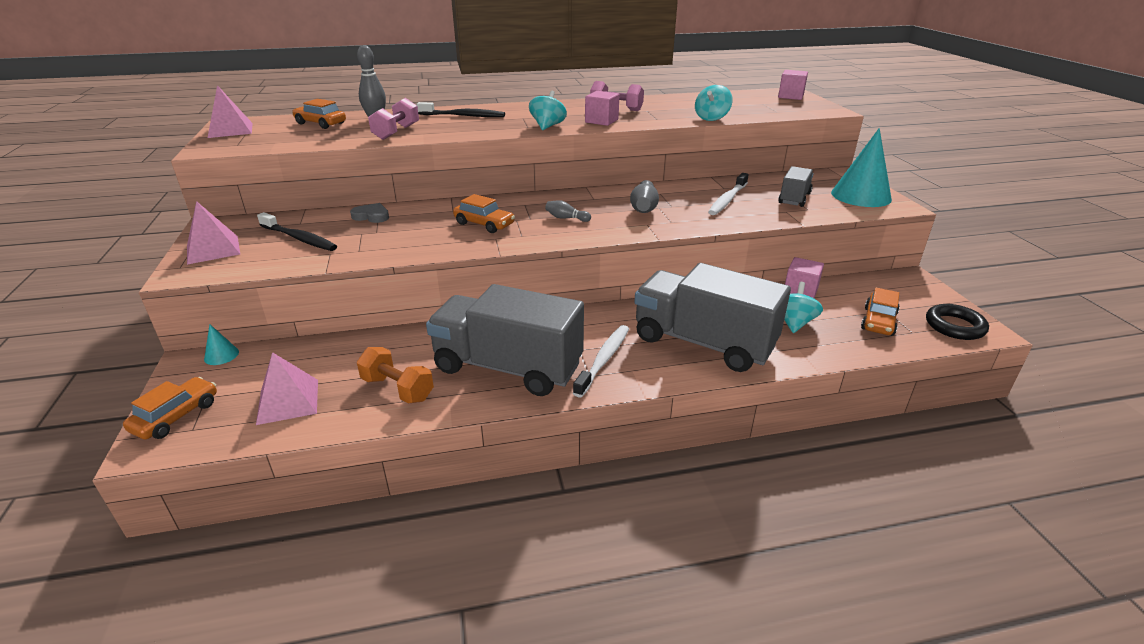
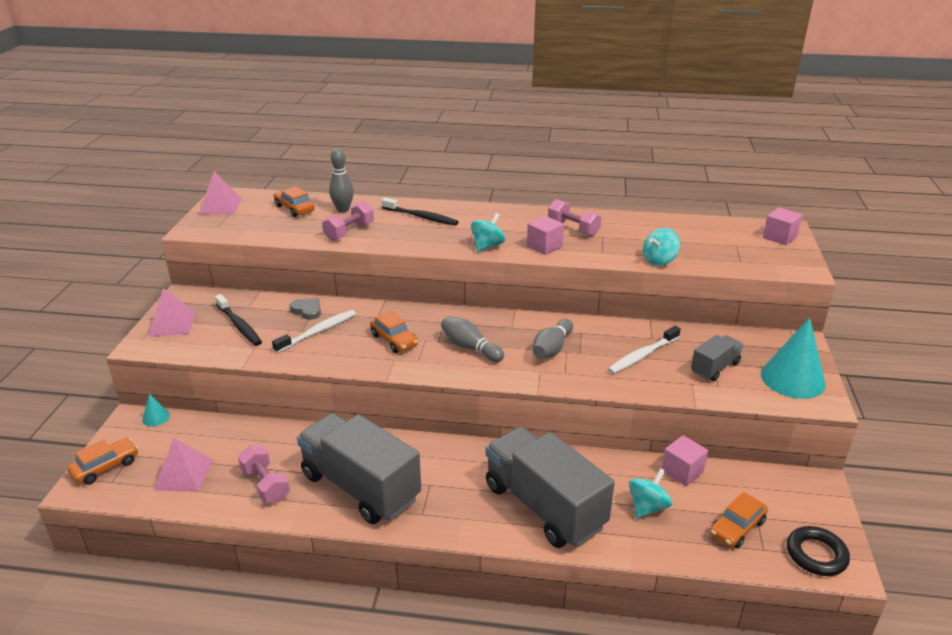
camera: 20 degrees right, 0 degrees up
orange dumbbell [357,347,434,403] -> pink dumbbell [238,445,290,503]
grey bowling pin [545,200,591,222] -> grey bowling pin [441,316,504,362], size x1.66
white toothbrush [573,325,629,398] -> white toothbrush moved to [272,310,356,353]

